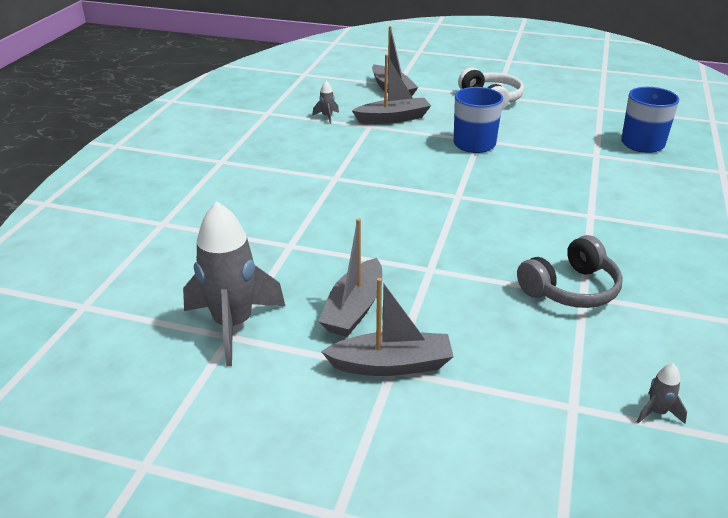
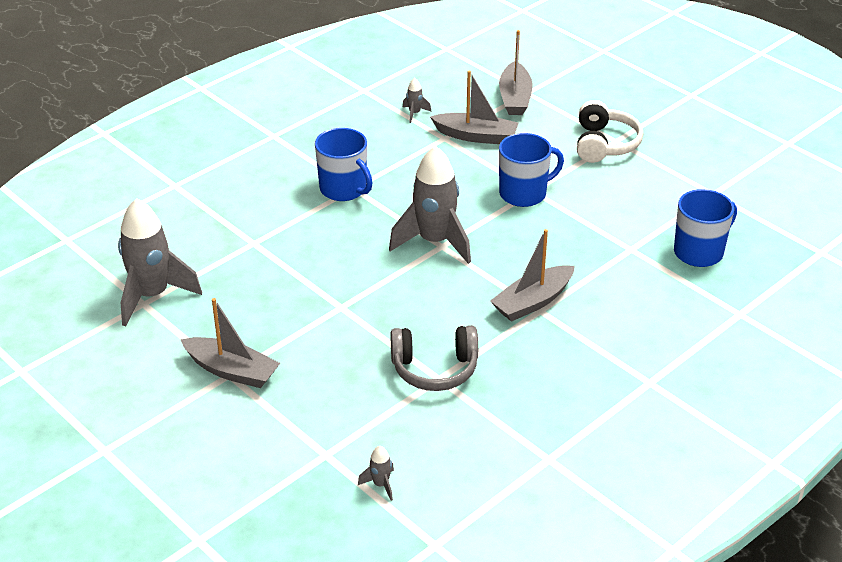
camera: 30 degrees right, 5 degrees up
grey boat [318,218,382,337] -> grey boat moved to [490,229,575,322]
none -> blue mug [315,128,373,201]
none -> grey rocket [389,146,471,264]

